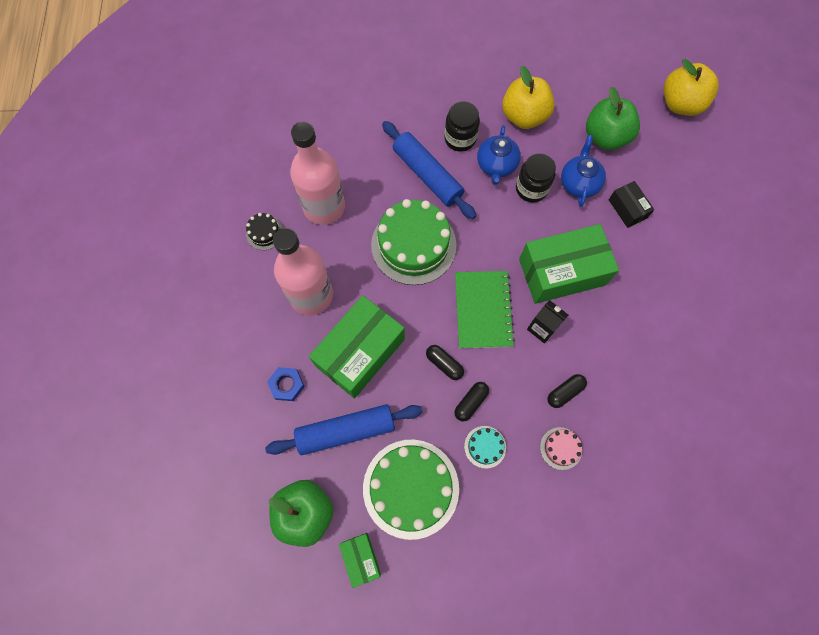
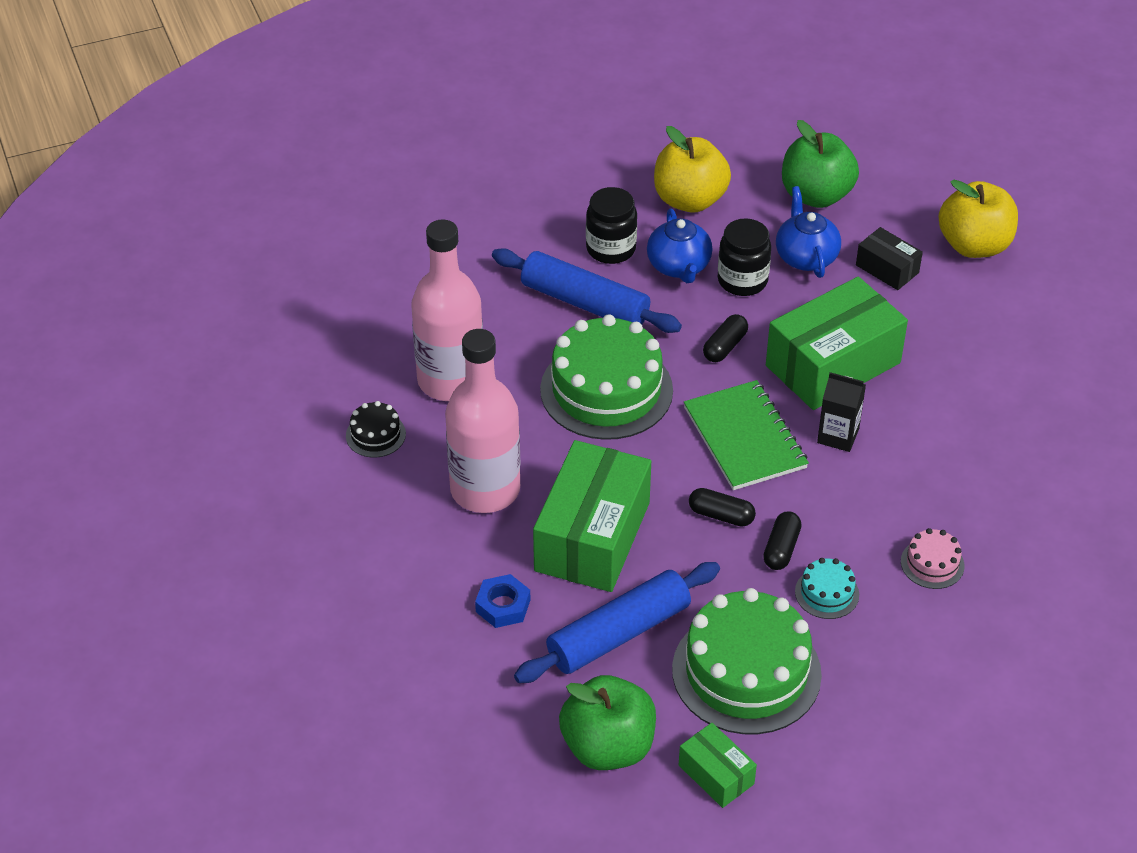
camera: 20 degrees left, 25 degrees down
black capsule [547,374,587,408] -> black capsule moved to [703,314,748,362]
yellow apple [664,59,719,116] -> yellow apple moved to [938,180,1018,258]

